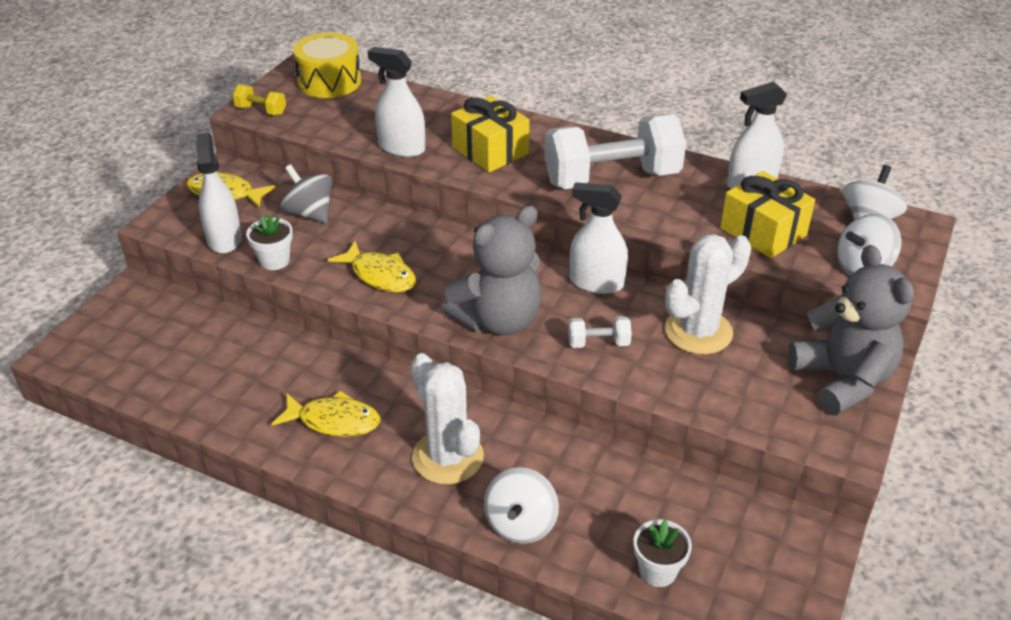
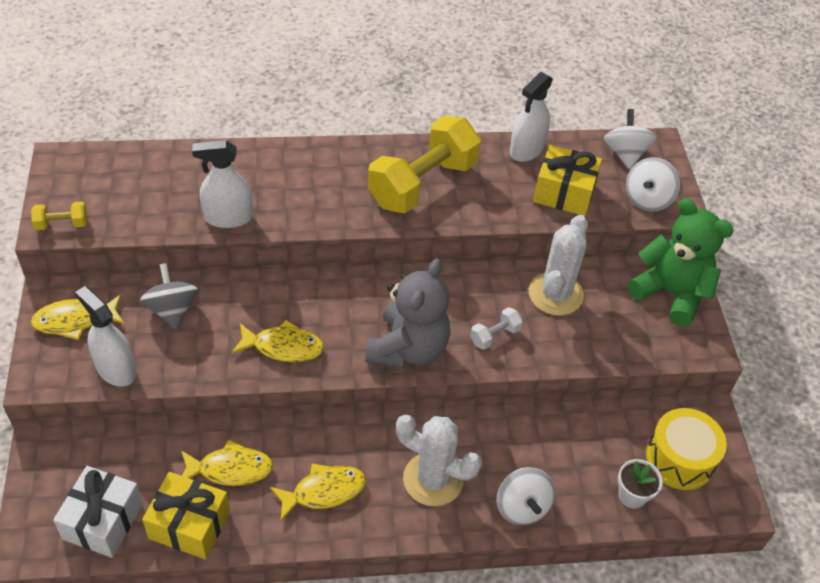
camera: 35 degrees left, 10 degrees up
white flower pot [246,215,293,270] -> none
grey spinning top [281,164,332,223] -> grey spinning top turned 60 degrees clockwise [140,263,198,329]
yellow drum [293,33,361,98] -> yellow drum moved to [646,408,727,490]
yellow gift [451,96,530,172] -> yellow gift moved to [142,472,230,560]
white dumbbell [545,114,686,189] -> yellow dumbbell [368,116,481,213]
white spray bottle [570,182,628,294] -> none
grey teddy bear [788,245,914,416] -> green teddy bear [628,198,734,327]
none -> white gift [53,466,143,558]
none -> yellow fish [181,440,273,486]

